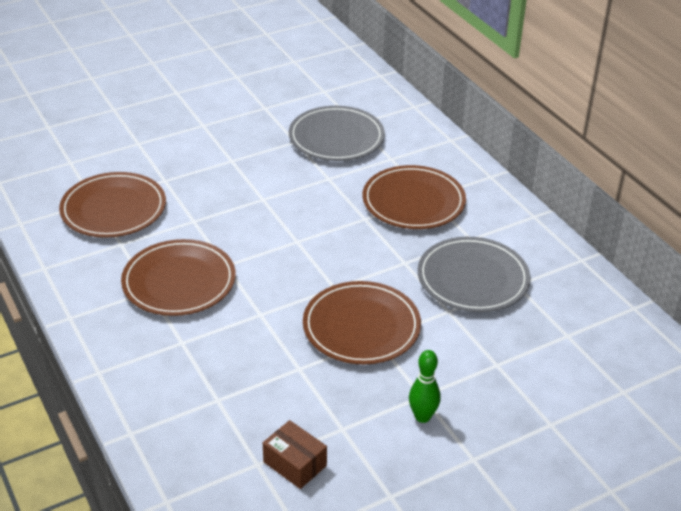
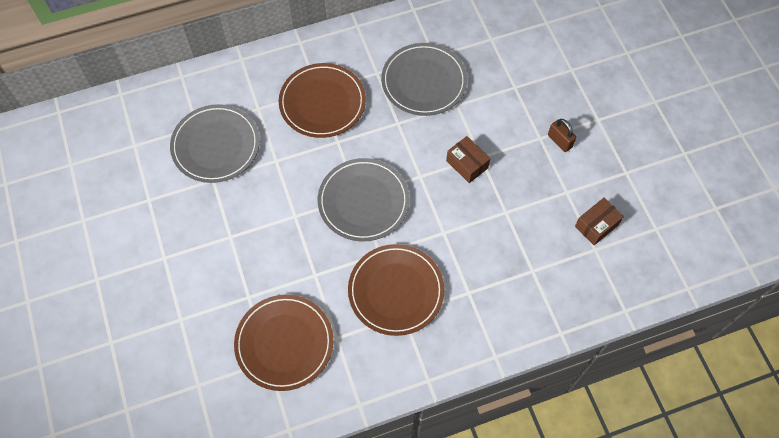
camera: 80 degrees left, 25 degrees up
brown plate [303,281,421,365] -> brown box [446,136,490,183]
green bowling pin [409,350,440,423] -> brown padlock [548,119,576,152]
none -> grey plate [318,158,410,242]

